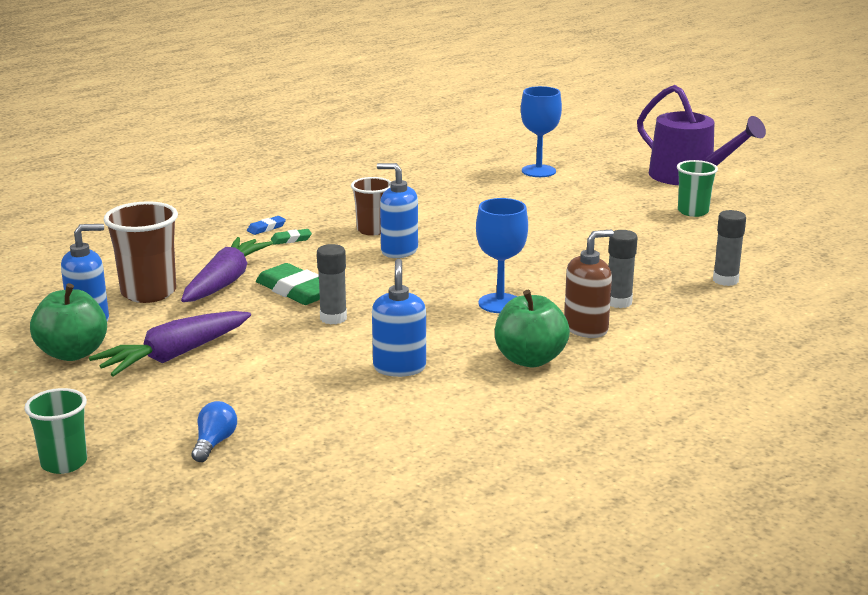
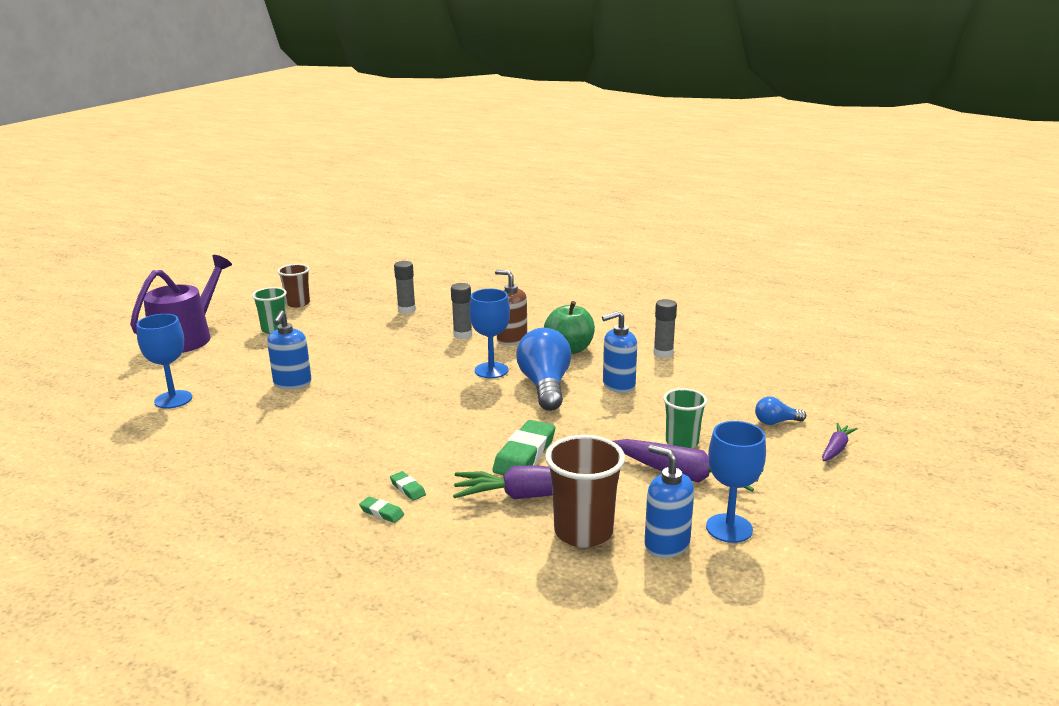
camera: 110 degrees left, 0 degrees up
green cup [24,388,87,474] -> green cup moved to [663,388,707,448]
green apple [30,283,107,361] -> blue goblet [706,421,766,543]
blue eraser [247,216,286,235] -> green eraser [359,496,404,523]
grey glue stick [317,244,347,325] -> grey glue stick moved to [653,299,677,358]
brown cup [351,177,391,236] -> brown cup moved to [277,264,310,308]
blue soap dispenser [377,163,418,258] -> blue soap dispenser moved to [267,310,312,389]
none -> blue light bulb [516,328,571,411]
none -> purple carrot [822,423,858,461]

